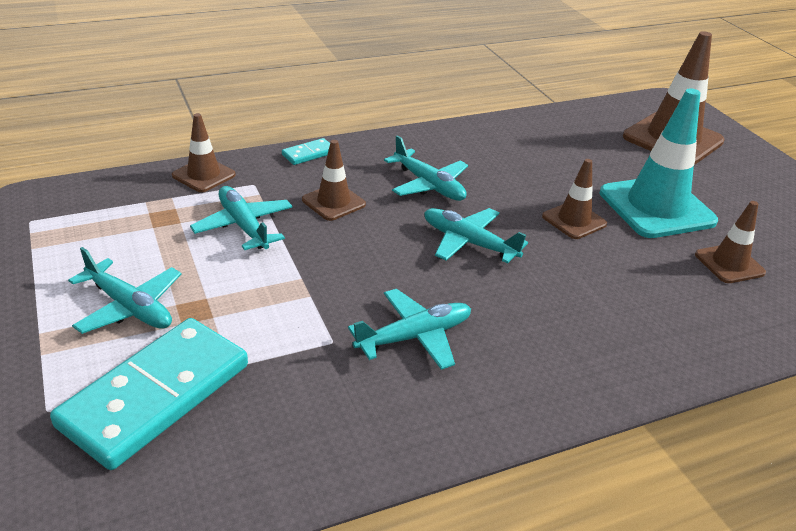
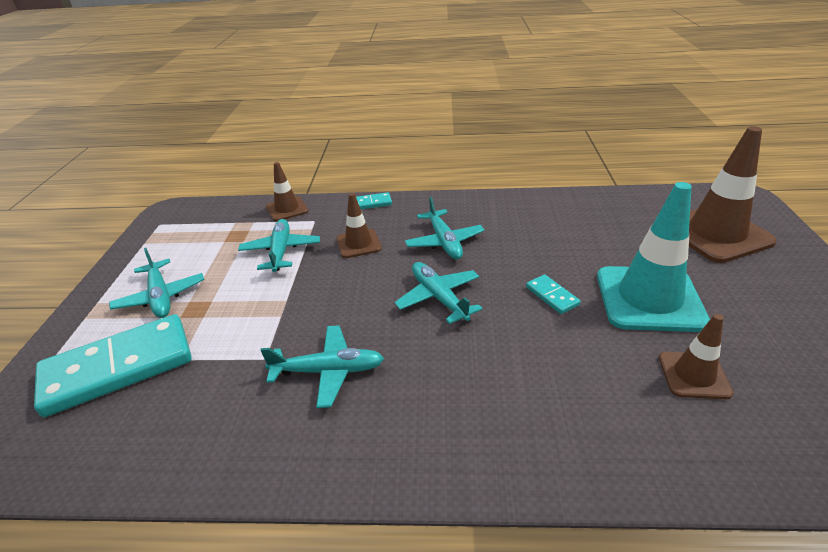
camera: 30 degrees right, 0 degrees up
brown traffic cone [542,159,607,239] -> turquoise domino [526,274,581,314]

